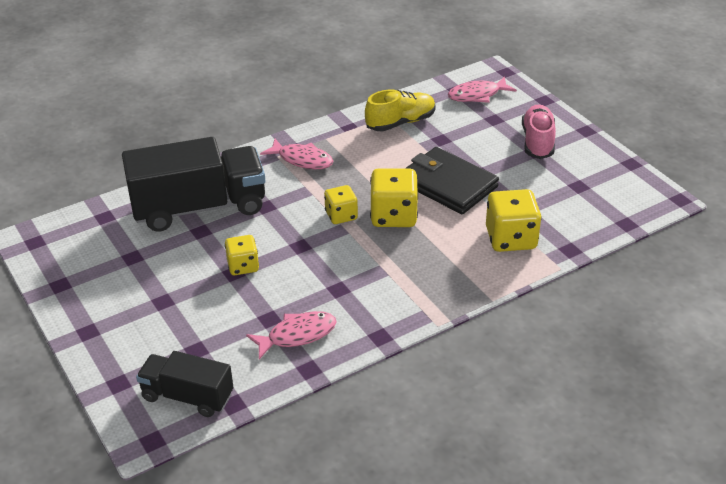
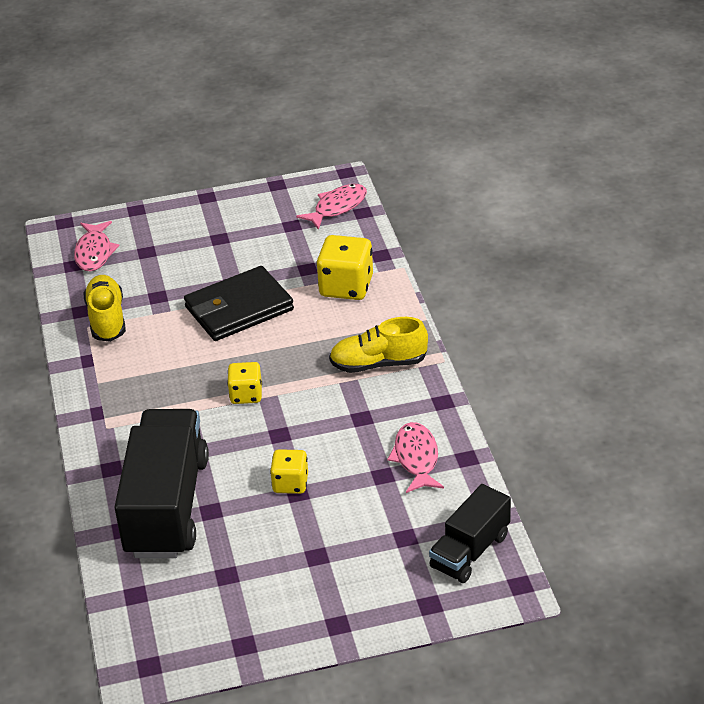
camera: 70 degrees left, 0 degrees up
pink fish [260,139,333,169] -> pink fish moved to [296,184,367,230]
yellow dice [370,168,418,227] -> none
pink shoe [522,105,556,159] -> none
none -> yellow shoe [329,317,428,373]

